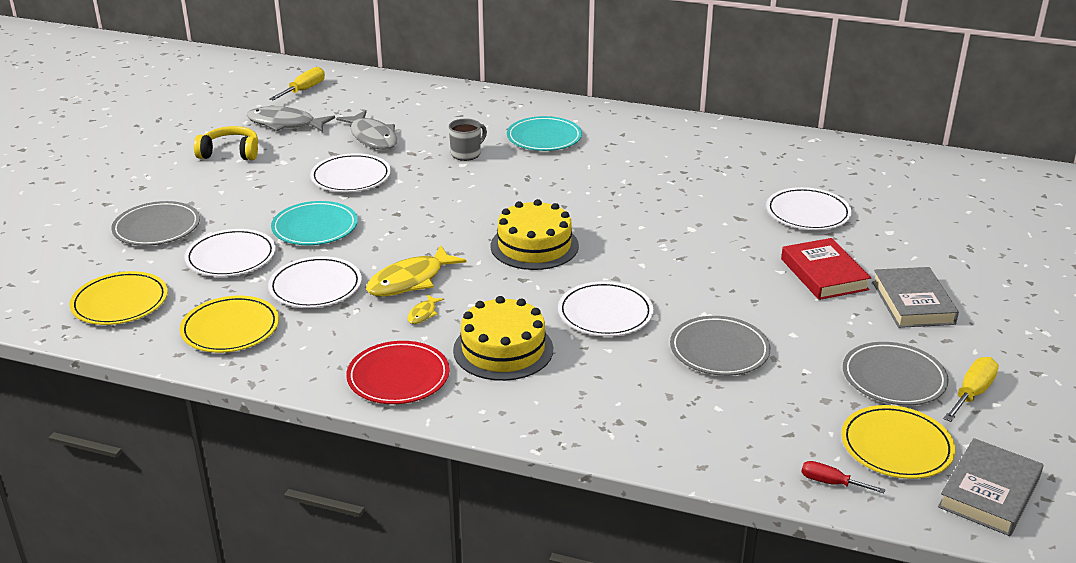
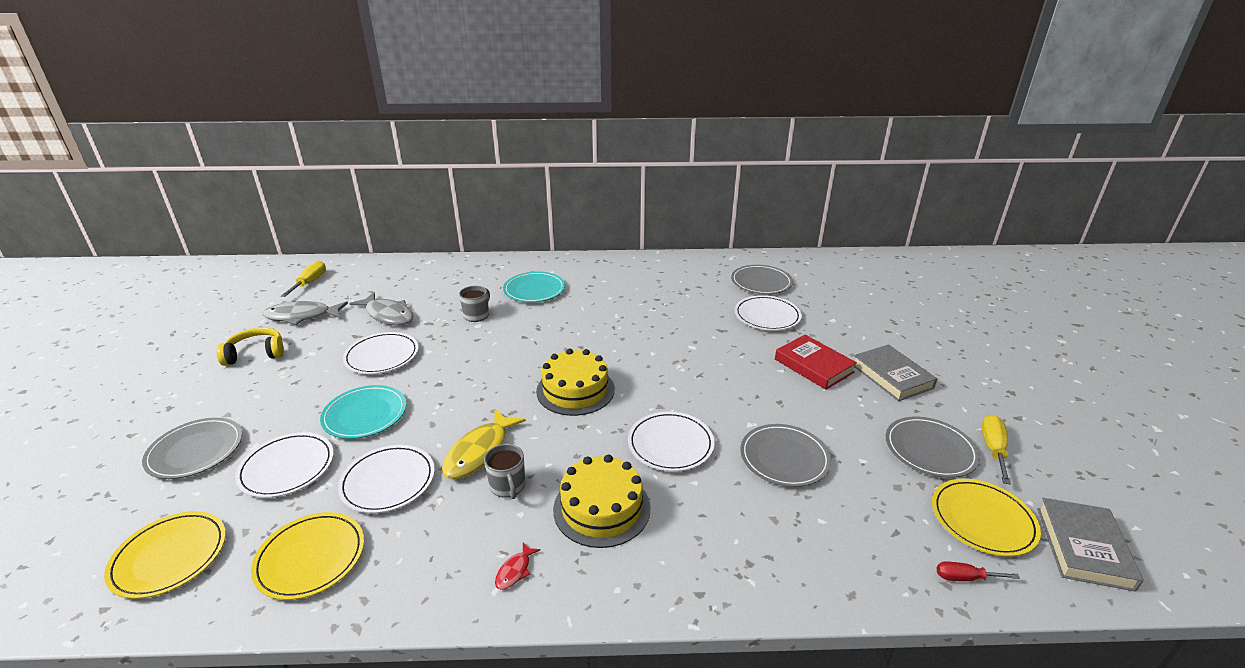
camera: 20 degrees left, 0 degrees up
red plate [346,341,450,404] -> red fish [495,542,541,590]
yellow fish [407,294,444,324] -> grey mug [484,444,525,499]
none -> grey plate [731,265,793,294]

